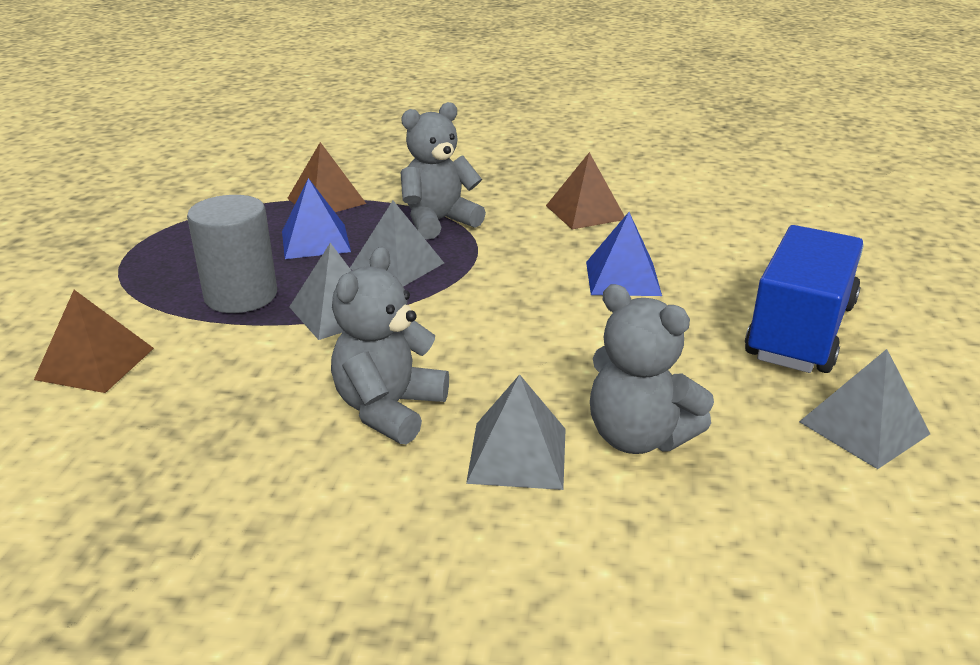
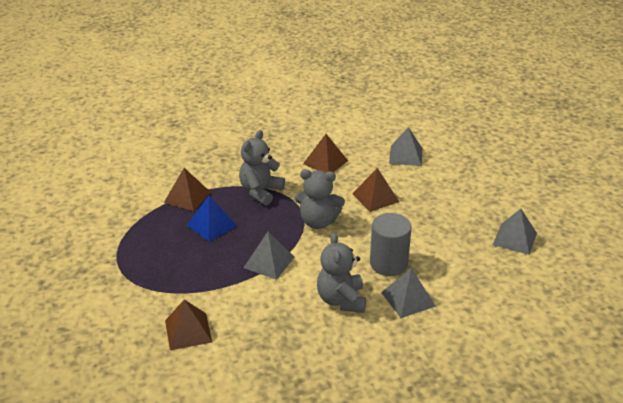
camera: 30 degrees left, 5 degrees up
grey cylinder [187,195,277,313] -> grey cylinder moved to [370,213,412,276]
grey pyramid [350,201,444,287] -> grey pyramid moved to [389,127,423,166]
blue pyramid [586,212,662,296] -> brown pyramid [352,168,399,212]
grey teddy bear [590,284,714,454] -> grey teddy bear moved to [295,169,345,229]
blue truck [745,225,864,373] -> none

